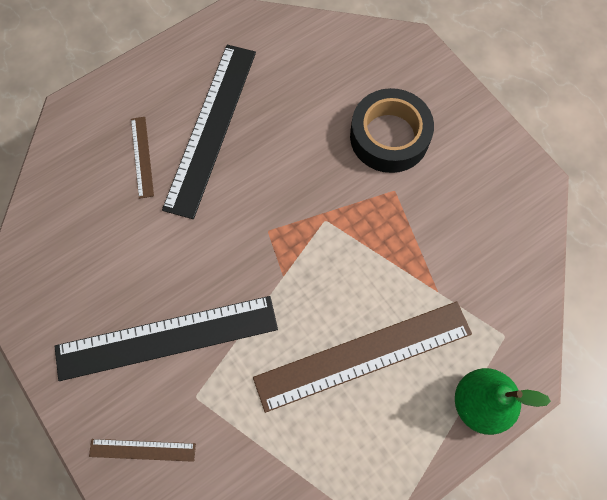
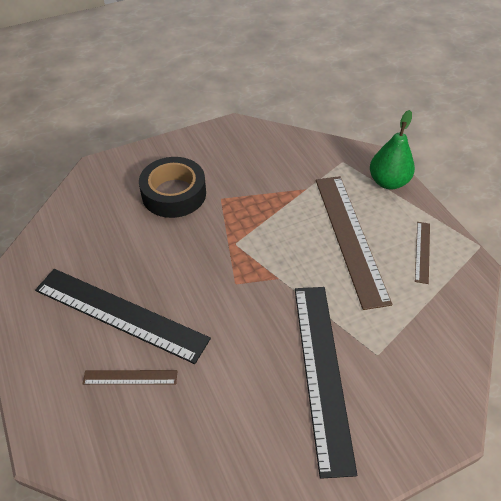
camera: 80 degrees left, 20 degrees down
brown ruler [89,439,196,462] -> brown ruler moved to [415,222,430,284]

